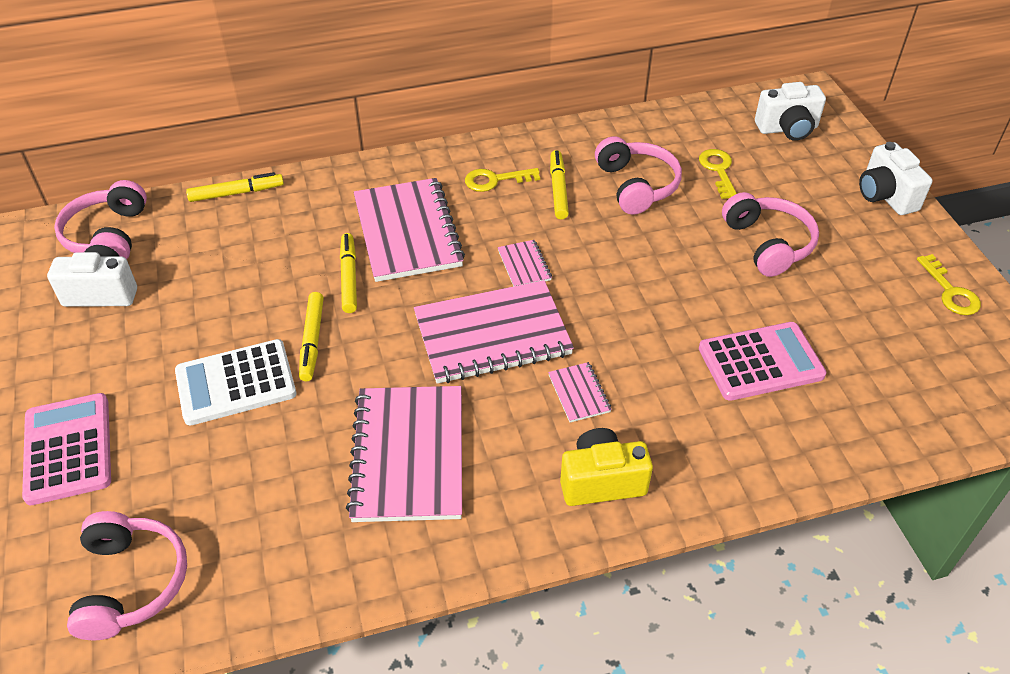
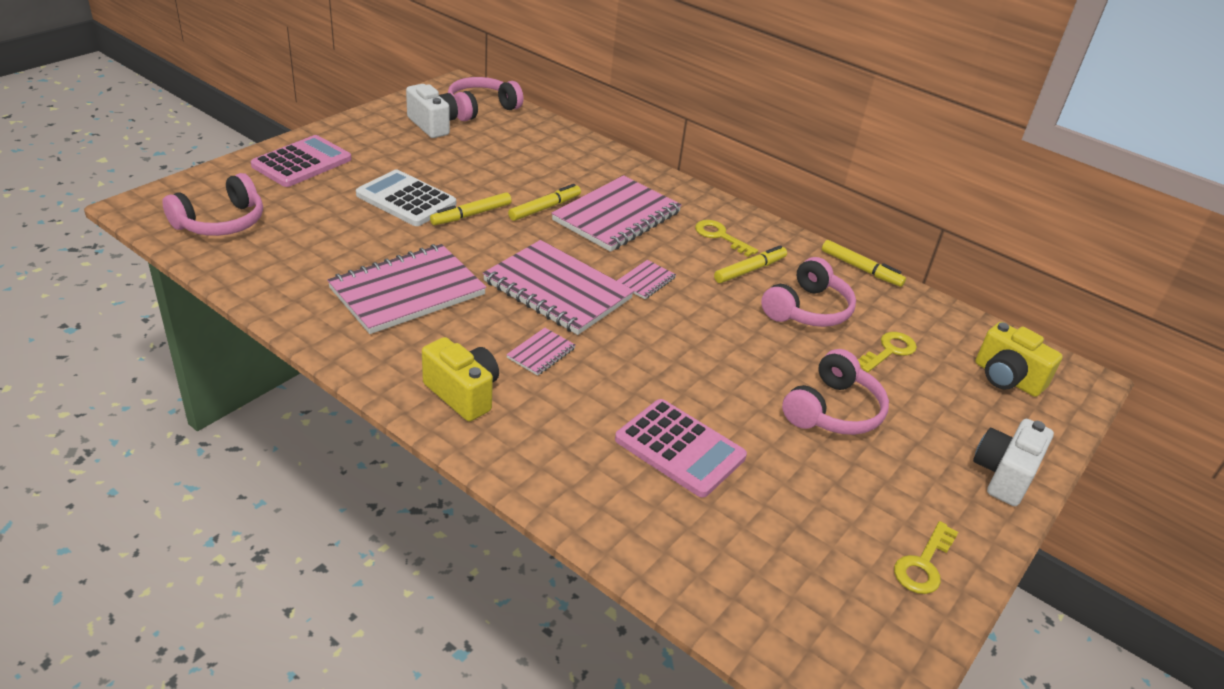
camera: 50 degrees right, 10 degrees down
yellow marker [186,172,284,202] -> yellow marker moved to [822,240,906,287]
white camera [755,82,826,141] -> yellow camera [975,322,1063,397]

